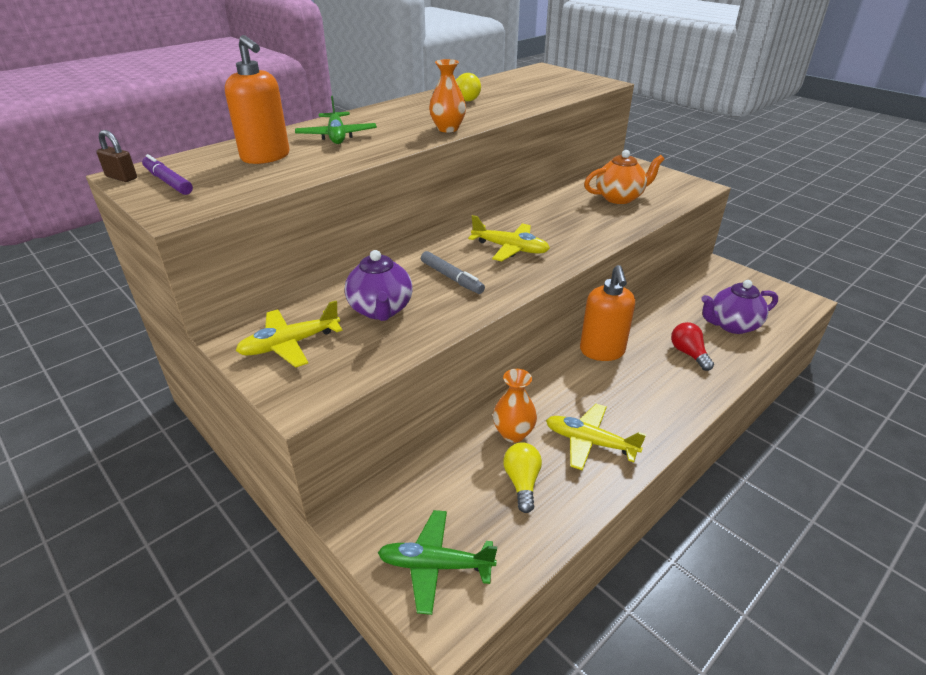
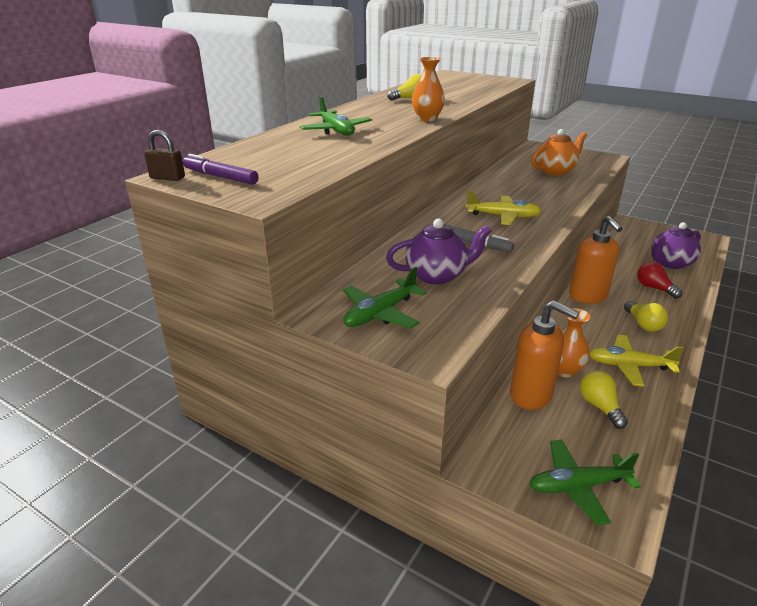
camera: 15 degrees left, 5 degrees down
orange soap dispenser [225,35,290,164] -> orange soap dispenser moved to [510,300,579,410]
yellow plane [235,301,343,368] -> green plane [343,267,427,328]
purple teapot [345,250,412,321] -> purple teapot turned 75 degrees counterclockwise [386,219,491,285]
none -> yellow light bulb [624,301,668,332]

